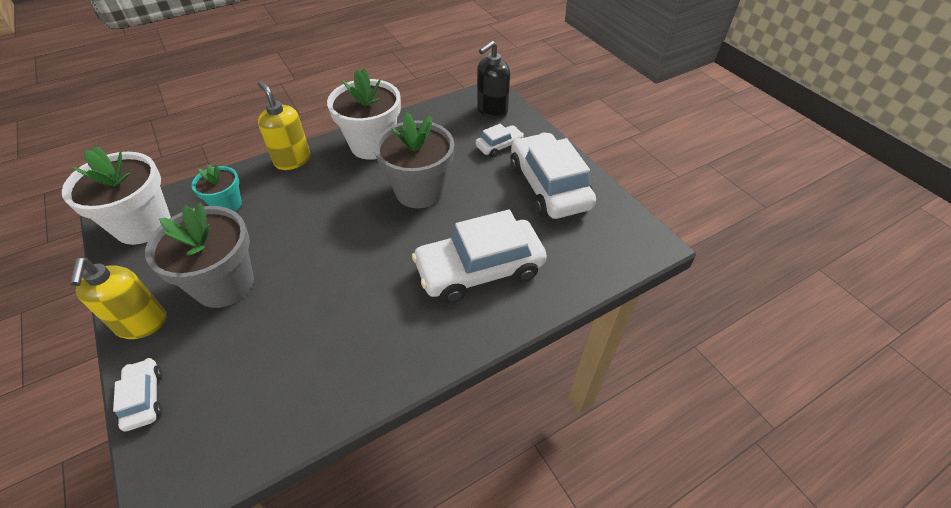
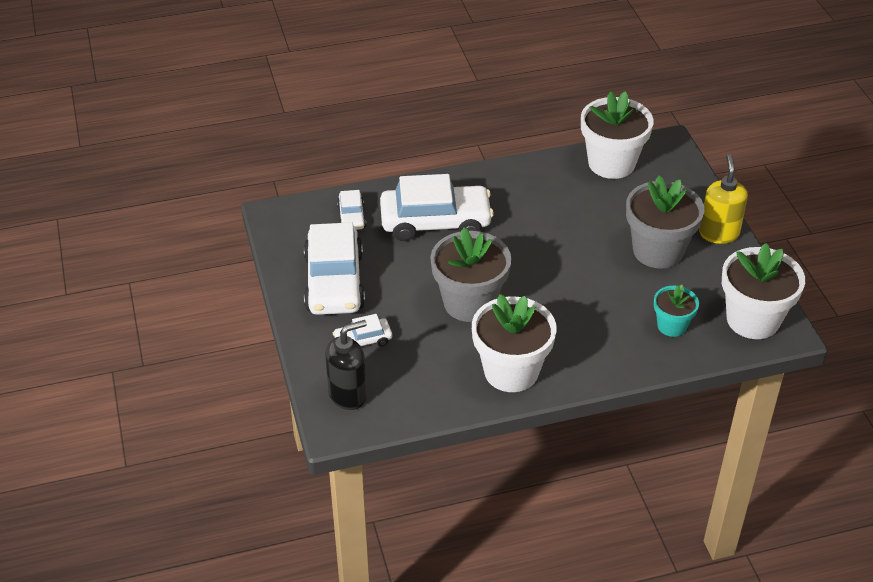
camera: 165 degrees left, 5 degrees down
white car [113,358,162,431] -> white car moved to [337,190,366,230]
yellow soap dispenser [258,81,310,170] -> none
none -> white flower pot [581,91,653,179]

